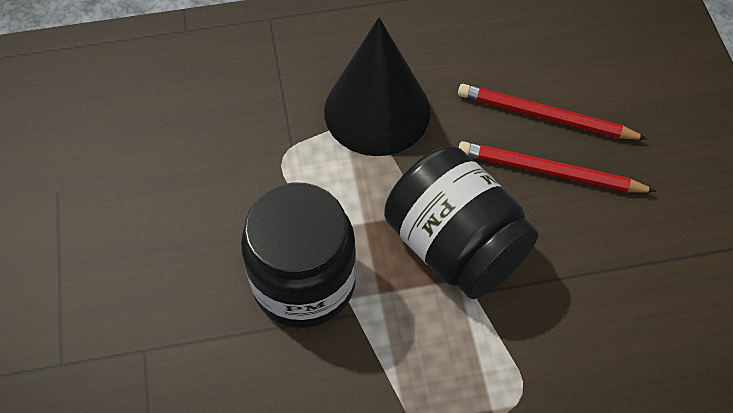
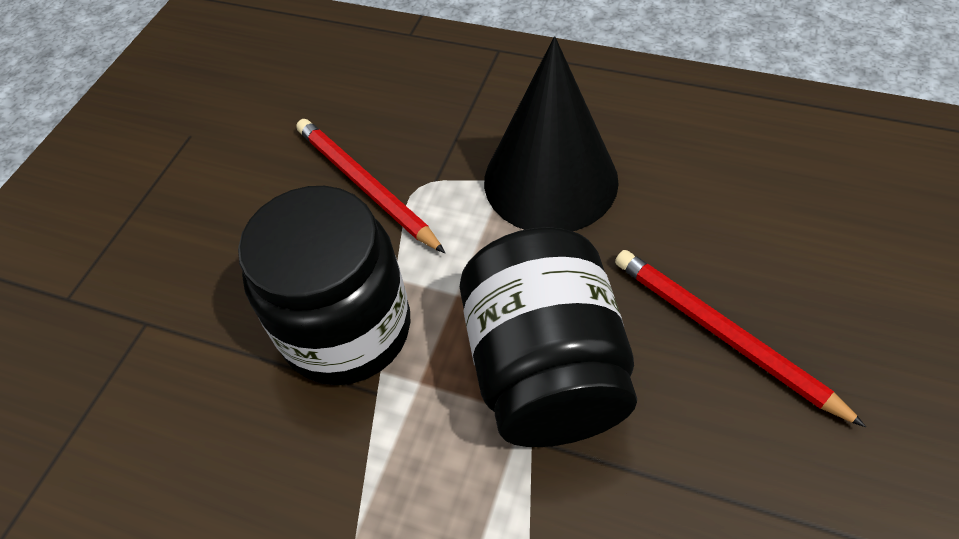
camera: 35 degrees right, 5 degrees down
red pencil [458,84,647,140] -> red pencil moved to [296,119,445,253]

